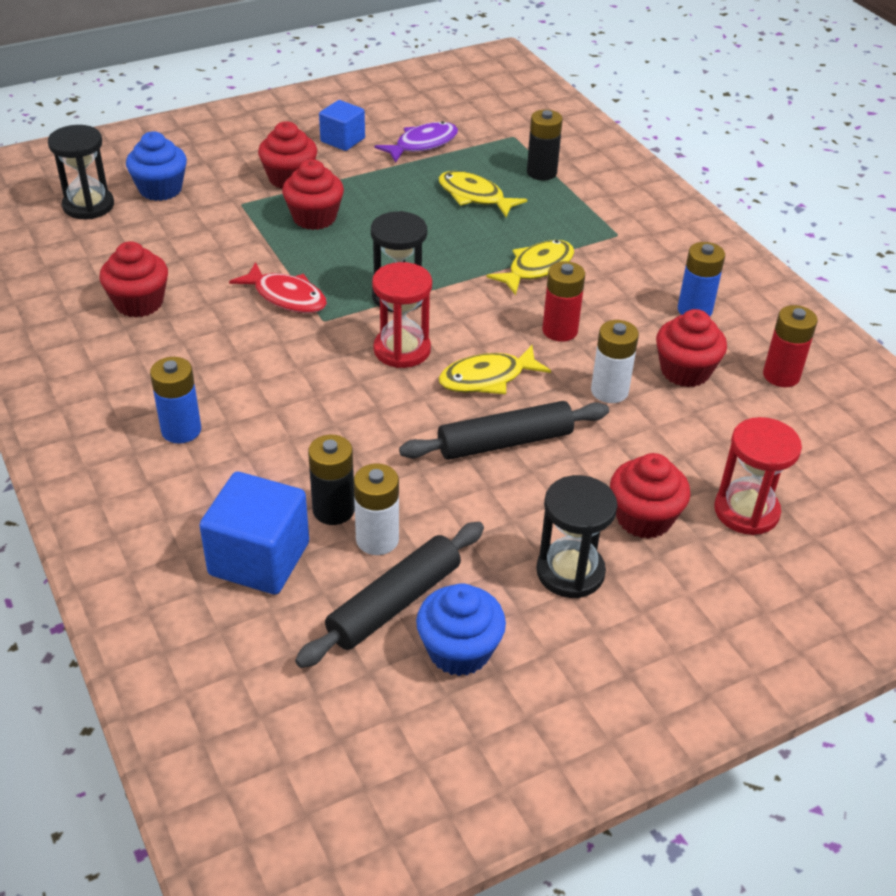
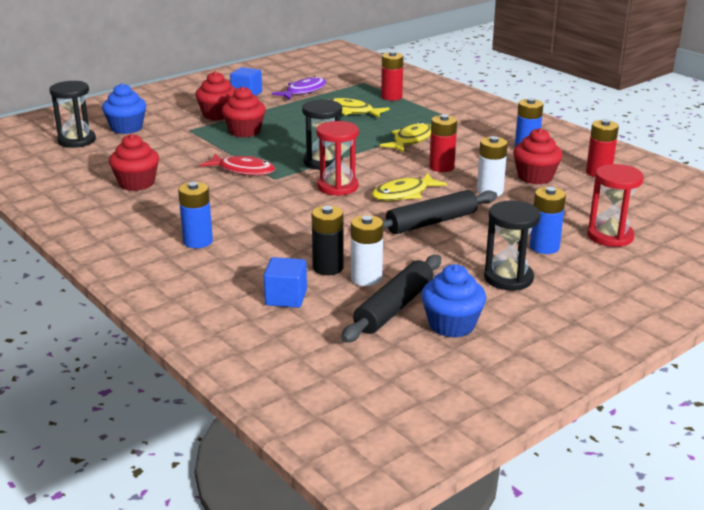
camera: 10 degrees left, 15 degrees down
blue cube [199,472,309,595] -> blue cube [264,257,307,308], size x0.63
black battery [527,110,563,180] -> red battery [381,51,403,101]
red cupcake [610,453,690,539] -> blue battery [530,187,566,254]

